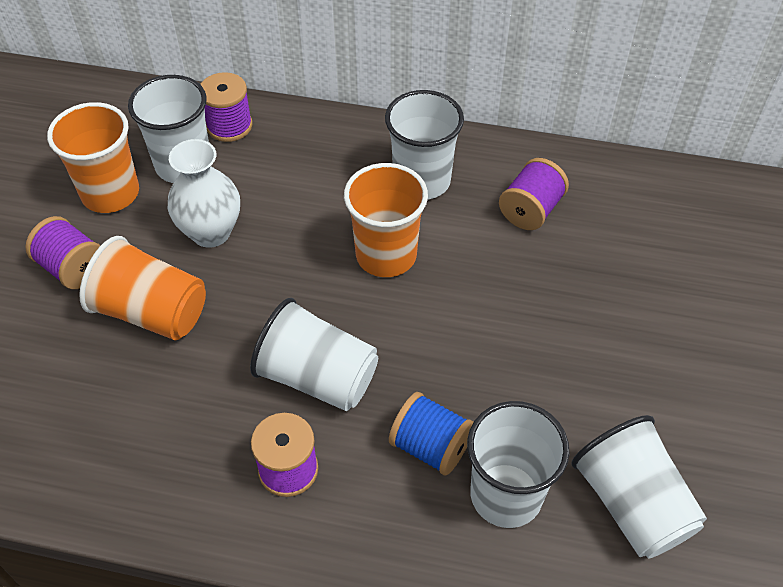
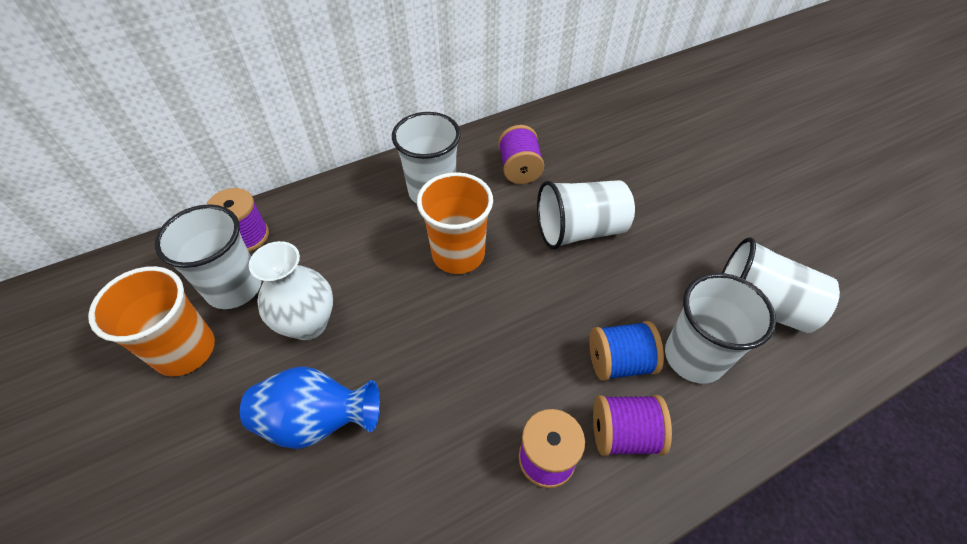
camera: 40 degrees left, 0 degrees up
purple spool [25,216,101,289] -> purple spool moved to [593,395,672,456]
orange cup [79,236,206,340] -> blue vase [240,366,380,449]
white cup [250,298,378,411] -> white cup moved to [537,180,635,250]

